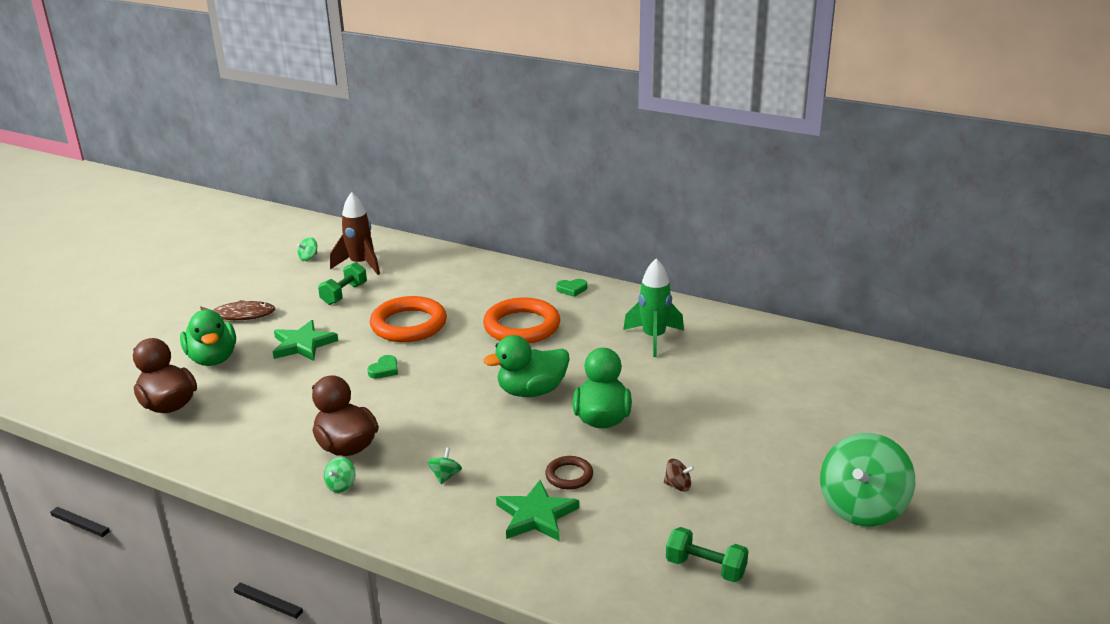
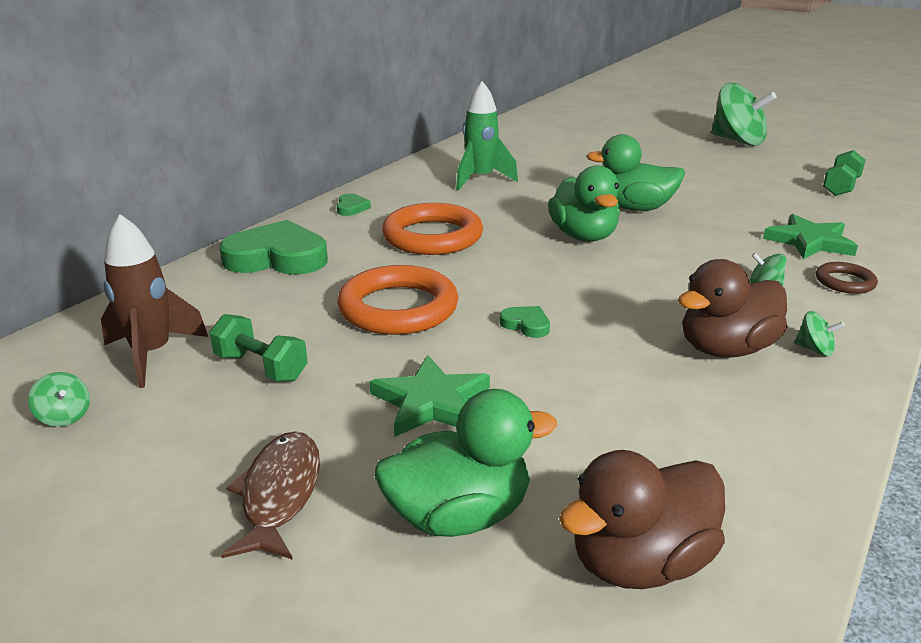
camera: 85 degrees left, 0 degrees up
brown ring [545,456,593,489] -> brown ring moved to [816,262,878,294]
brown spinning top [664,459,694,492] -> none
none -> green heart [219,220,328,275]

